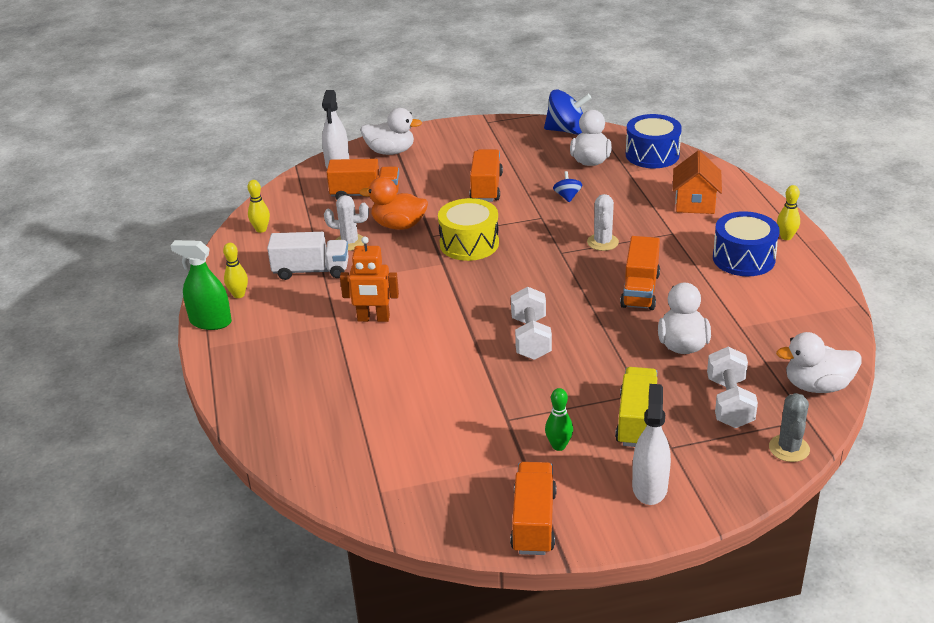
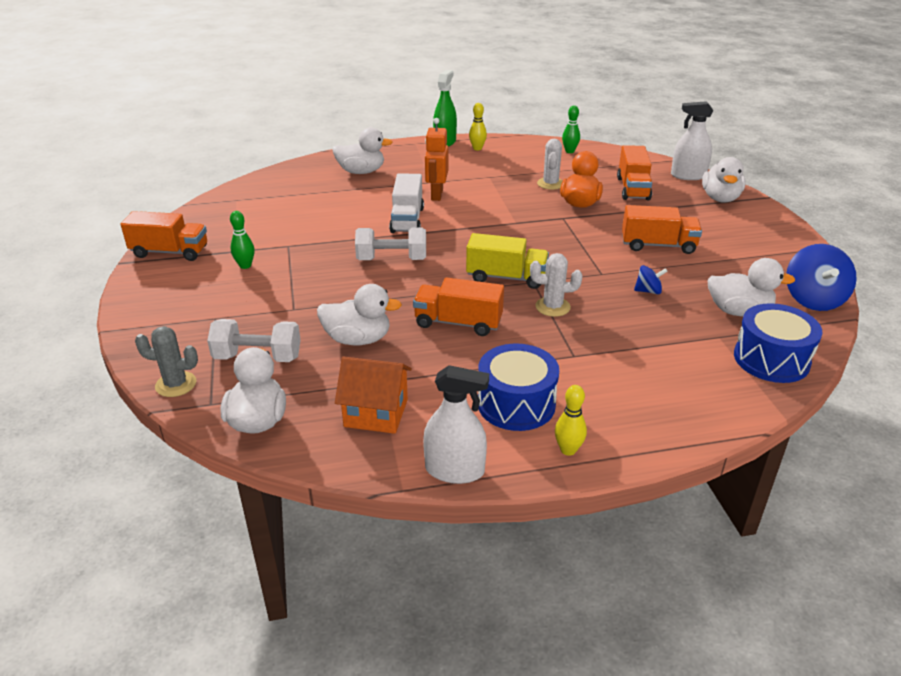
camera: 90 degrees right, 0 degrees up
yellow bowling pin [248,180,270,233] -> green bowling pin [562,105,580,153]
white truck [267,232,349,280] -> white truck moved to [389,173,424,233]
yellow drum [438,198,499,261] -> none
yellow truck [615,367,657,447] -> yellow truck moved to [466,233,549,289]
white spray bottle [632,384,671,505] -> white spray bottle moved to [423,365,489,484]
orange house [673,151,722,214] -> orange house moved to [335,357,412,434]
none -> white duck [332,127,393,174]

